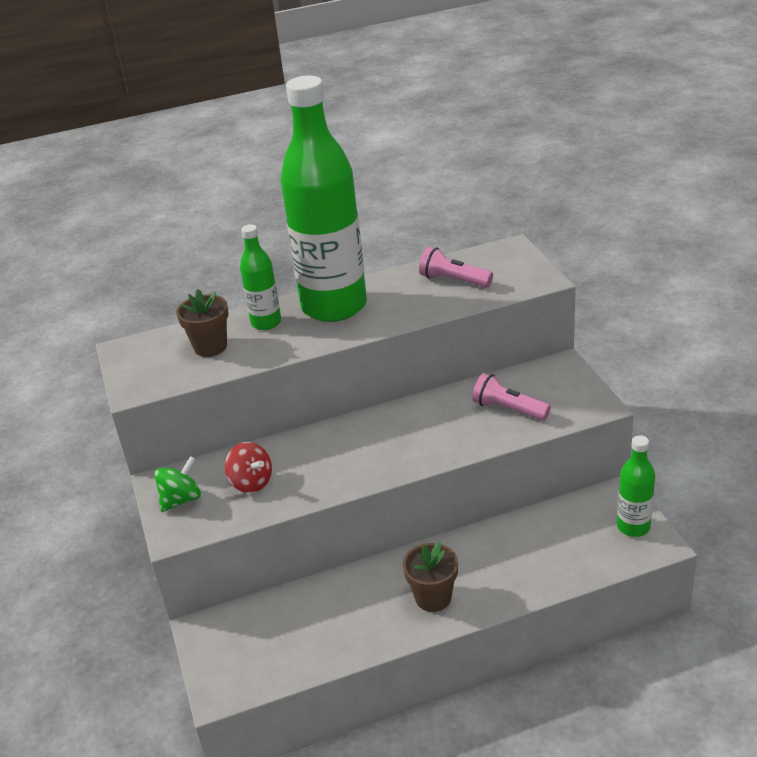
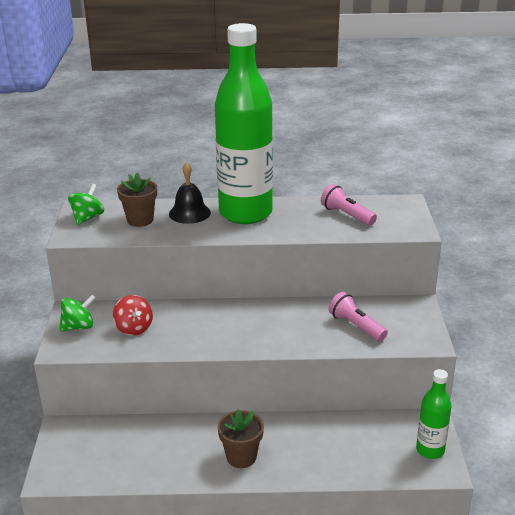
camera: 15 degrees right, 5 degrees down
green bottle [240,224,281,330] -> black bell [169,162,211,224]
none -> green spinning top [68,184,104,225]

